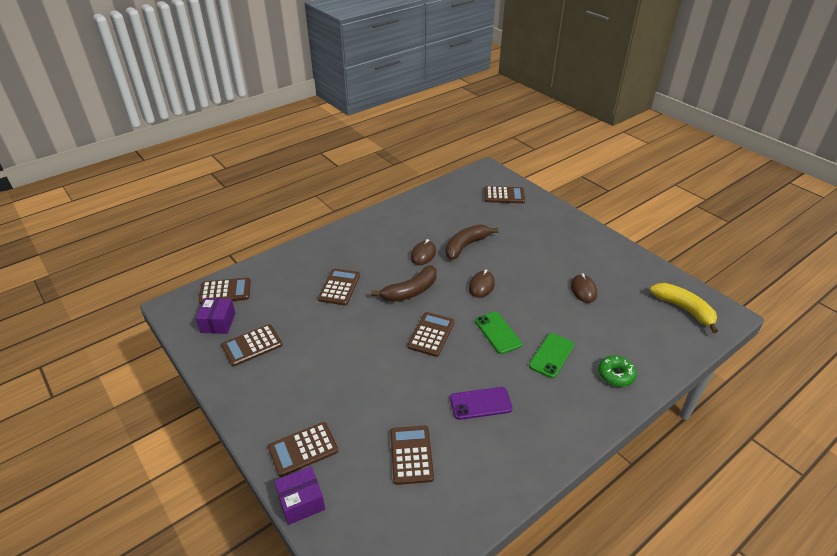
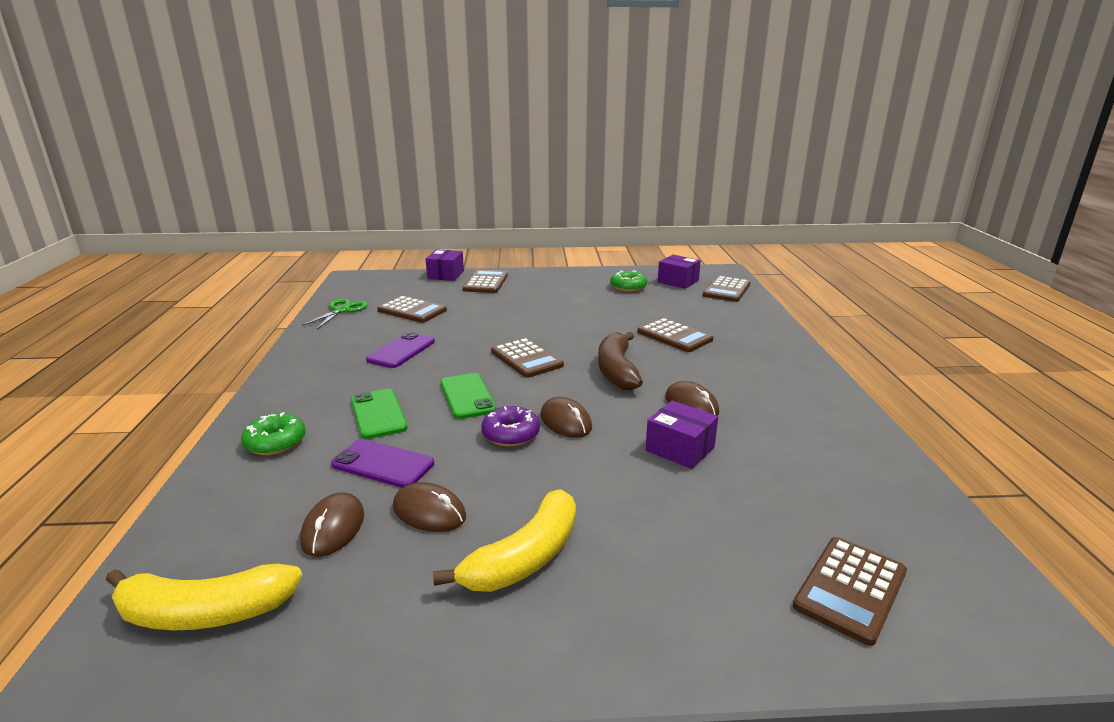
camera: 125 degrees right, 15 degrees down
brown calculator [221,324,283,366] -> green donut [610,270,647,292]
brown banana [446,224,499,260] -> purple box [645,400,718,469]
green phone [475,312,522,354] -> green phone turned 60 degrees clockwise [440,373,497,419]
none -> brown mouse [300,493,364,557]
none -> green scissors [302,299,368,329]
none -> purple phone [331,439,434,488]
none -> yellow banana [433,490,576,592]
none -> purple donut [481,406,540,446]

